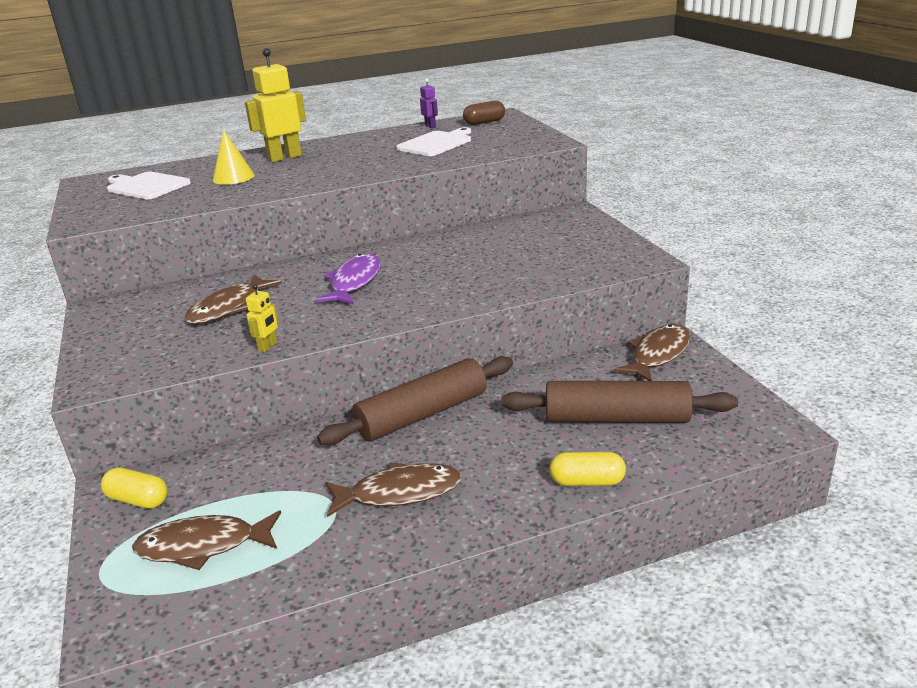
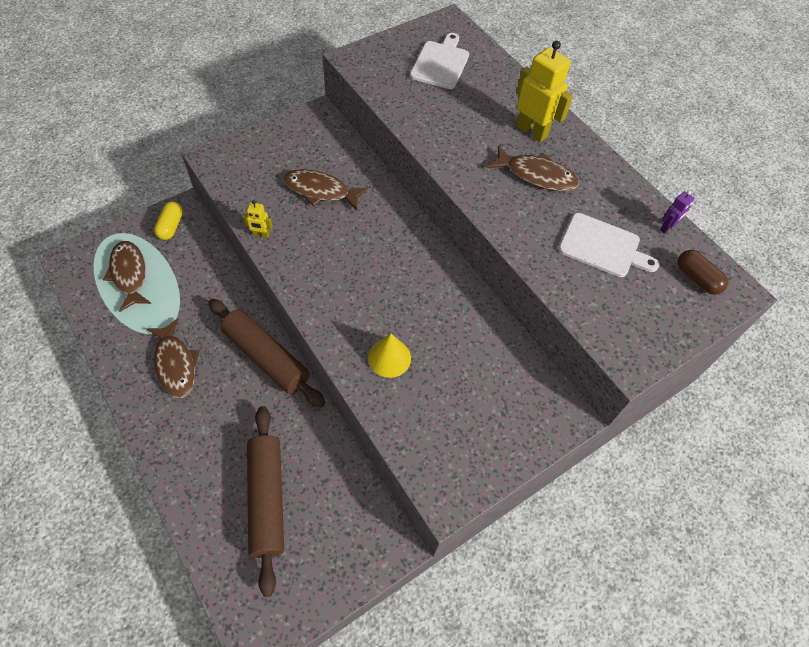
camera: 70 degrees right, 30 degrees up
yellow cone [212,130,255,185] -> yellow cone moved to [368,333,411,378]
purple fish [315,254,381,304] -> none
yellow capsule [549,452,626,486] -> none
brown fish [614,324,690,381] -> brown fish moved to [487,145,579,191]

